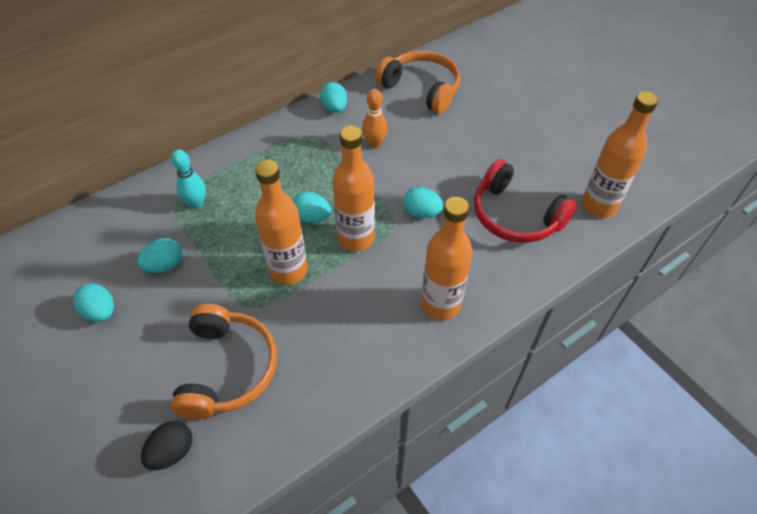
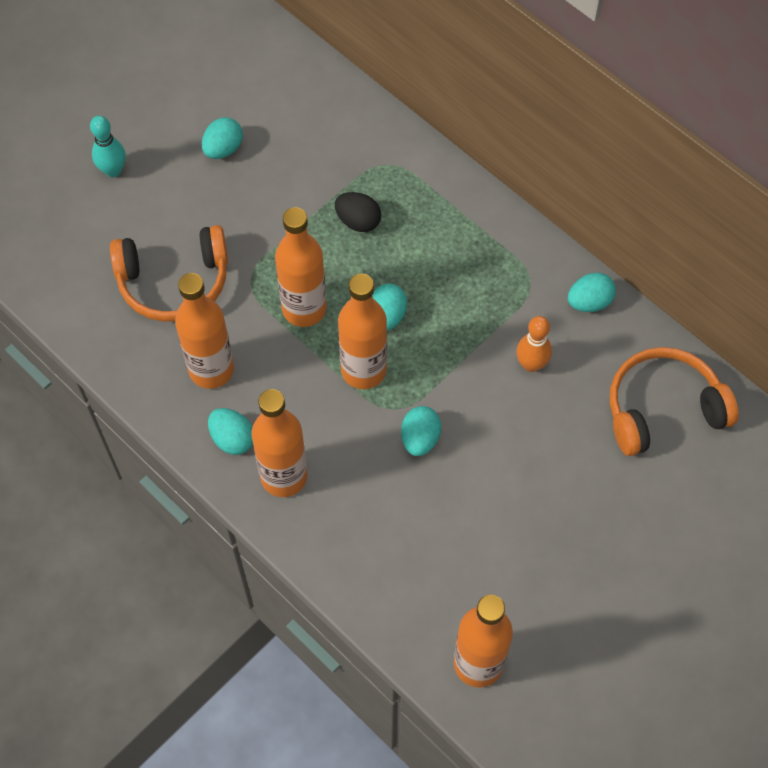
camera: 80 degrees right, 10 degrees up
turquoise egg [137,238,182,273] -> turquoise egg moved to [208,408,253,455]
black egg [141,421,192,470] -> black egg moved to [335,192,381,232]
turquoise bowling pin [171,150,206,209] -> turquoise bowling pin moved to [90,116,126,177]
orange headphones [375,51,460,114] -> orange headphones turned 135 degrees counterclockwise [610,347,739,456]
red headphones [474,159,577,243] -> none
none -> orange bottle [175,273,234,389]

